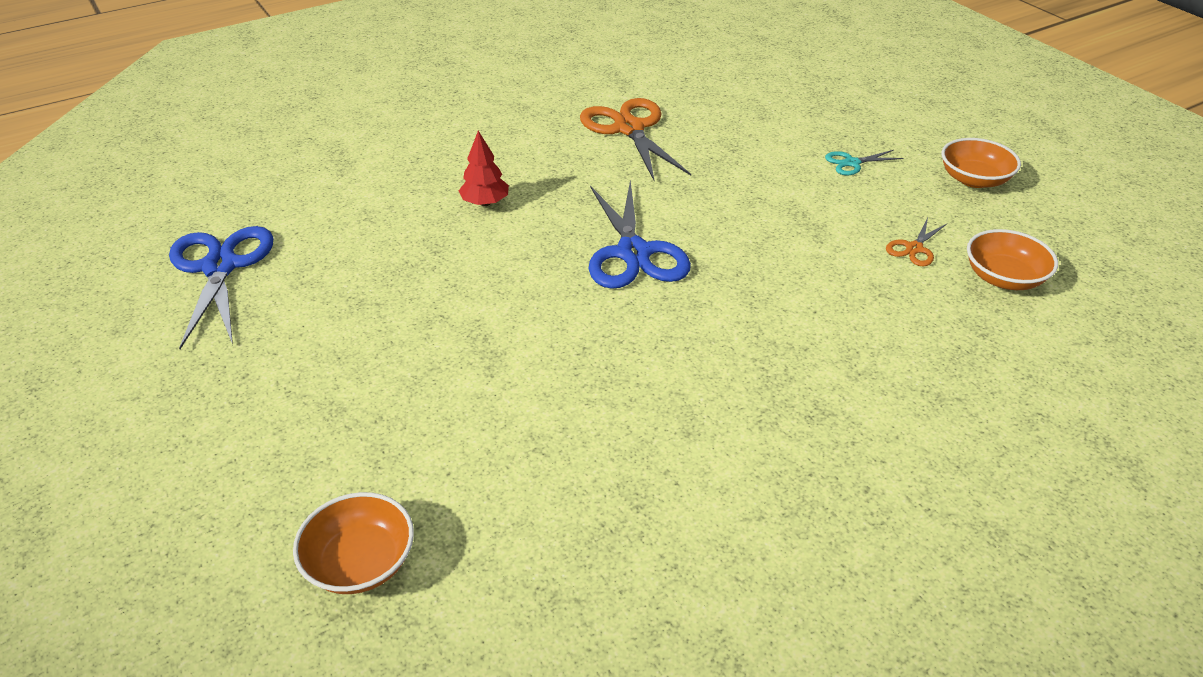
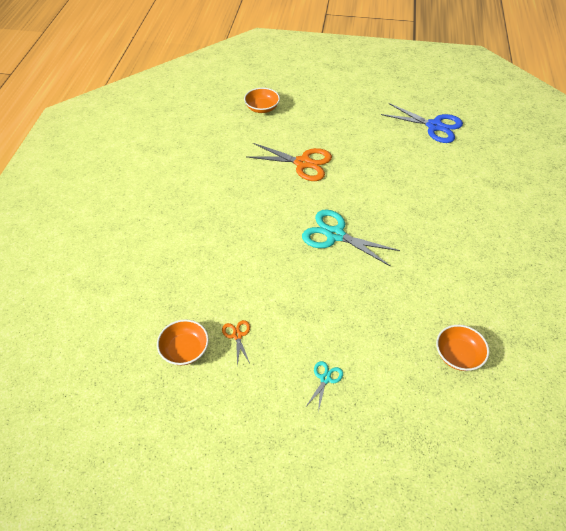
camera: 130 degrees right, 10 degrees up
red tree [458,131,509,206] -> none
orange scissors [580,98,691,182] -> orange scissors moved to [246,143,332,181]
blue scissors [589,180,691,289] -> turquoise scissors [302,209,400,267]
orange bowl [942,138,1021,188] -> orange bowl moved to [436,325,489,371]

